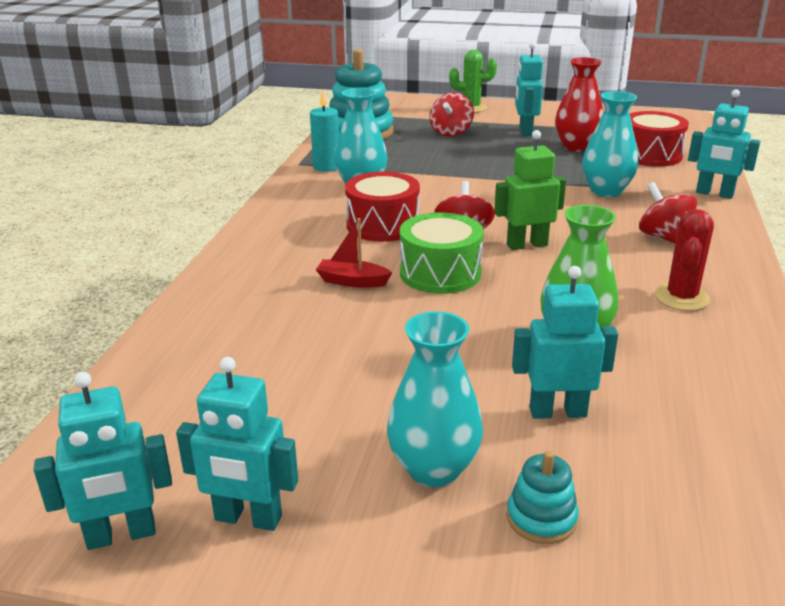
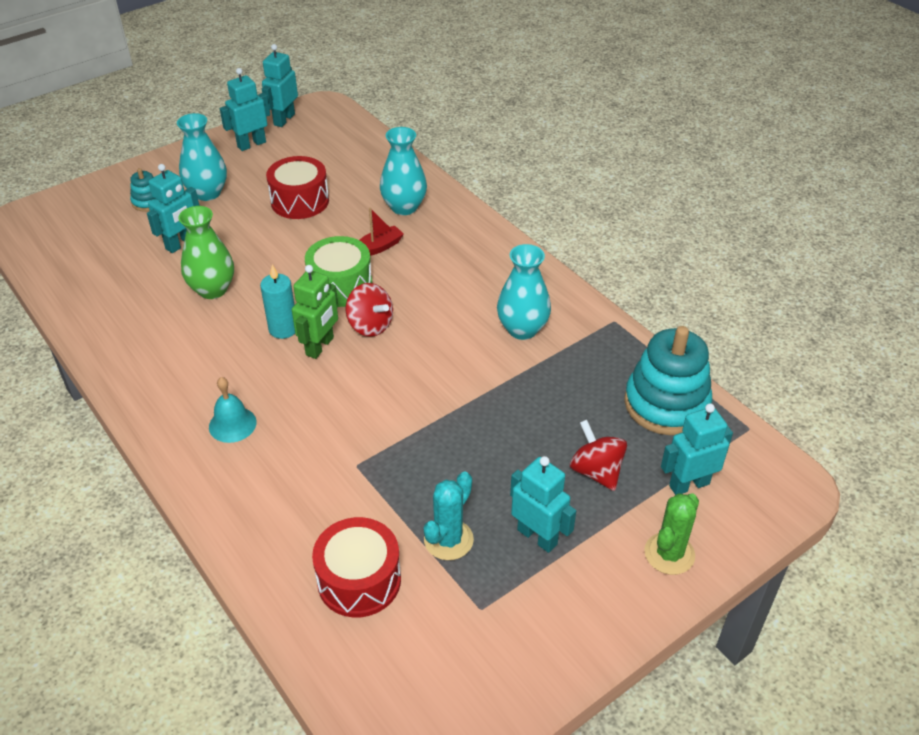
camera: 130 degrees right, 15 degrees up
turquoise candle [310,90,339,172] -> turquoise candle moved to [260,265,295,339]
red drum [345,171,420,242] -> red drum moved to [266,156,329,219]
red vase [555,57,604,151] -> turquoise cactus [424,472,474,560]
turquoise vase [582,91,638,197] -> turquoise vase moved to [380,127,427,215]
red spinning top [639,182,697,244] -> turquoise bell [209,377,257,443]
red cactus [655,209,714,311] -> none
turquoise robot [688,89,760,199] -> turquoise robot moved to [661,403,733,495]

